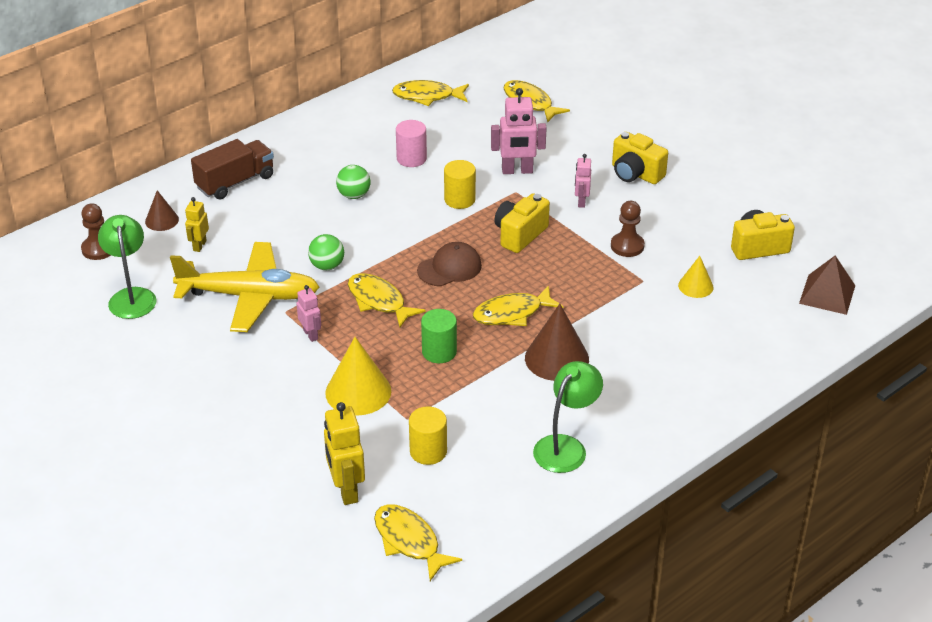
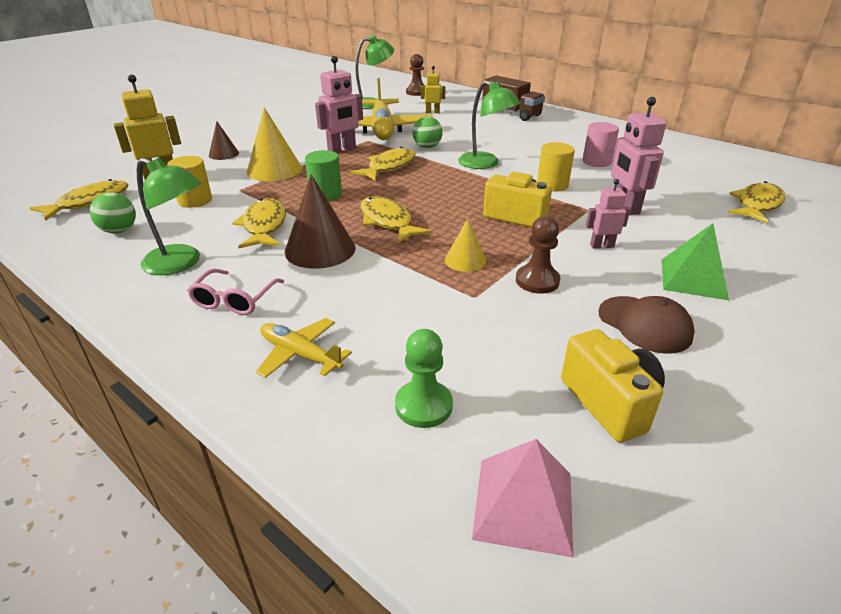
camera: 80 degrees right, 5 degrees down
brown cone [145,190,179,231] -> brown cone moved to [209,122,239,160]
pink robot [296,285,321,342] -> pink robot [315,56,363,153], size x1.70
green ball [336,165,370,199] -> green ball moved to [90,192,136,233]
yellow fish [392,80,469,106] -> yellow fish moved to [232,198,286,248]
brown cap [417,242,482,286] -> brown cap moved to [598,296,695,354]
yellow camera [612,132,668,184] -> green pyramid [662,223,729,300]
yellow cone [678,256,714,298] -> yellow cone moved to [445,218,486,272]
brown pyramid [799,256,855,315] -> pink pyramid [472,439,573,557]
none -> pink glasses [187,269,284,315]
none -> yellow plane [256,318,352,378]
none -> green pawn [395,329,453,428]
none -> green lamp [458,80,521,169]

